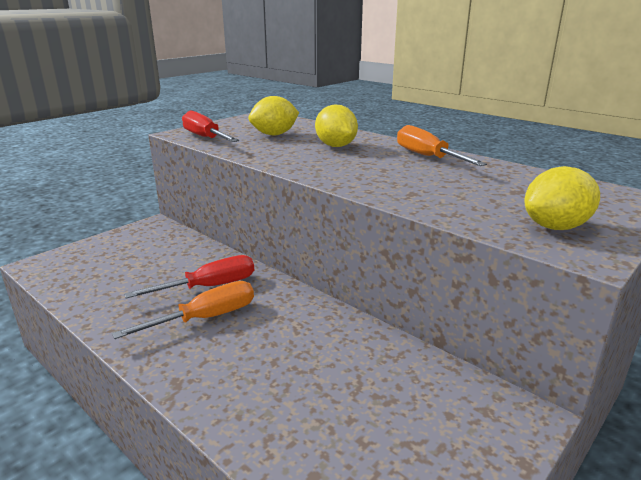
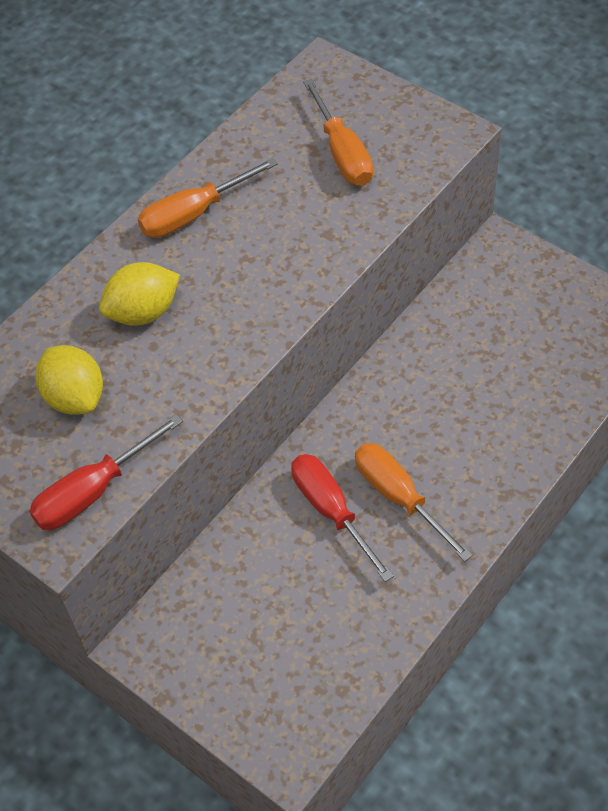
camera: 90 degrees left, 30 degrees up
yellow lemon [524,166,600,230] -> none
none -> orange screwdriver [303,79,373,186]

